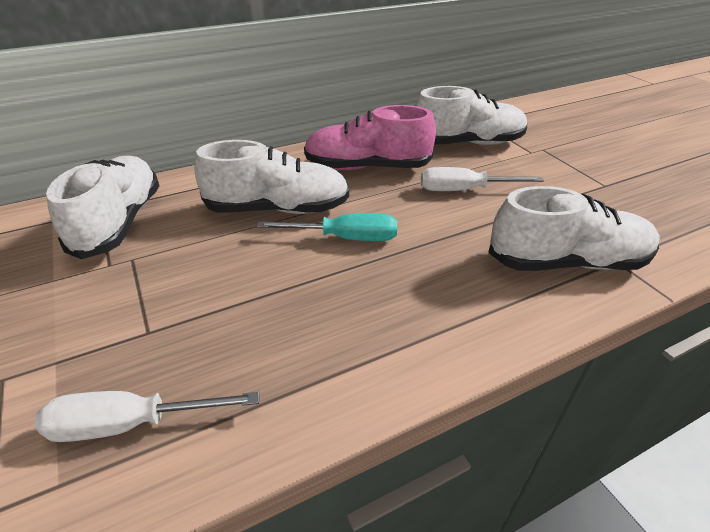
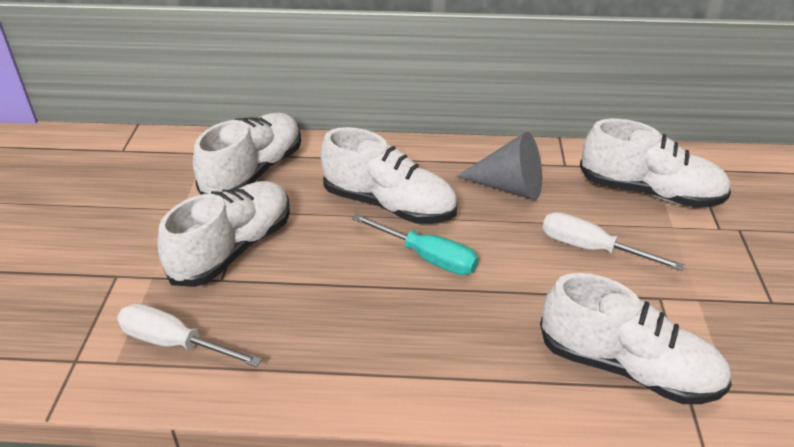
camera: 30 degrees right, 0 degrees up
pink shoe [304,105,436,170] -> grey cone [456,132,542,200]
none -> white shoe [157,181,290,287]

